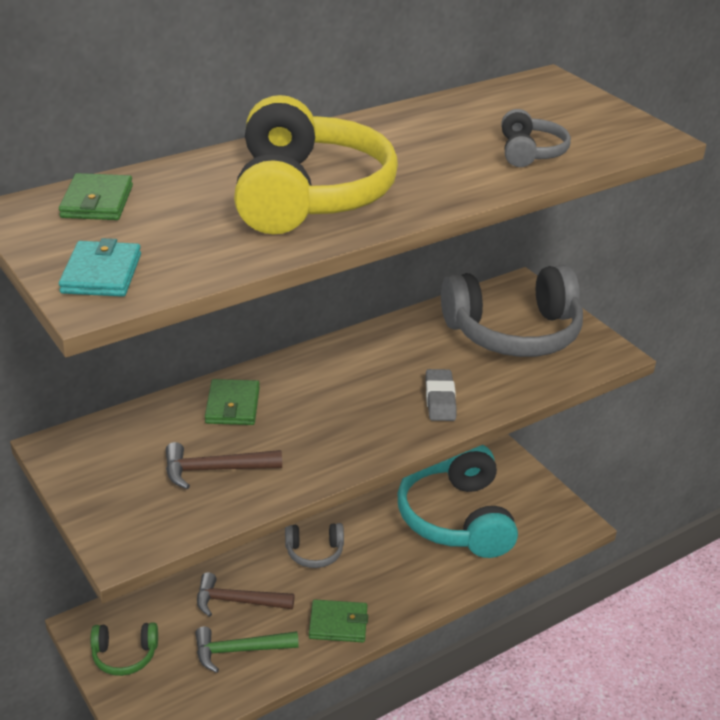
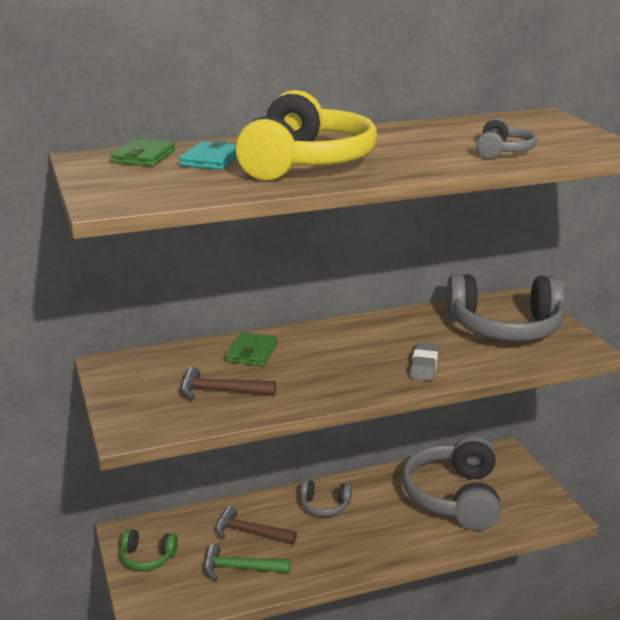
camera: 15 degrees right, 10 degrees down
turquoise wallet [59,238,141,297] -> turquoise wallet moved to [179,140,237,170]
green wallet [309,599,368,642] -> none
turquoise headphones [398,445,518,558] -> grey headphones [402,435,501,531]

